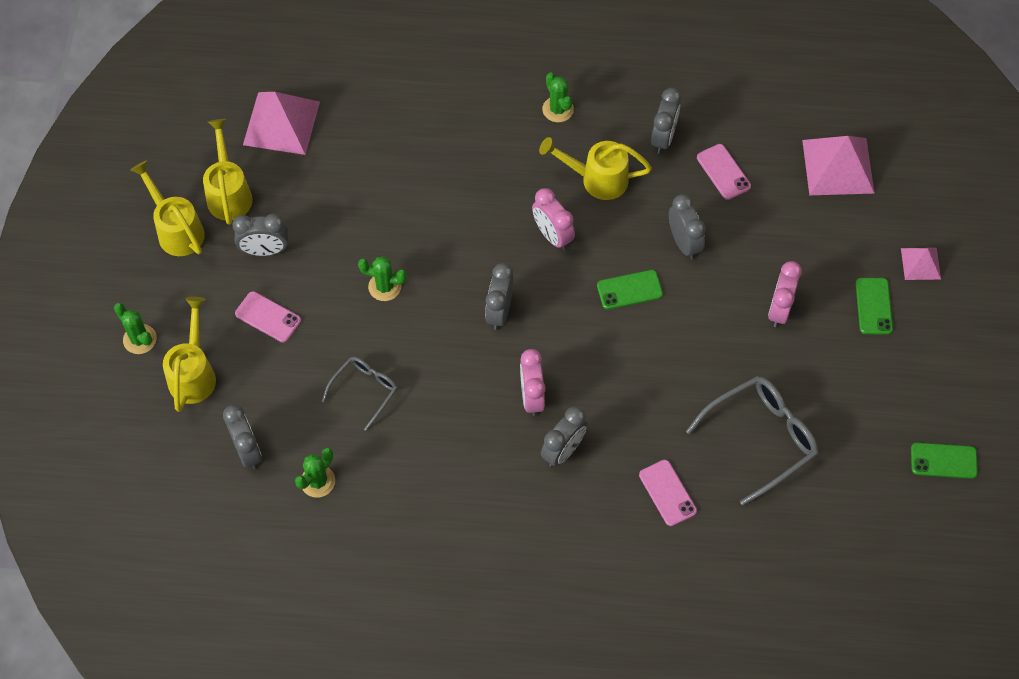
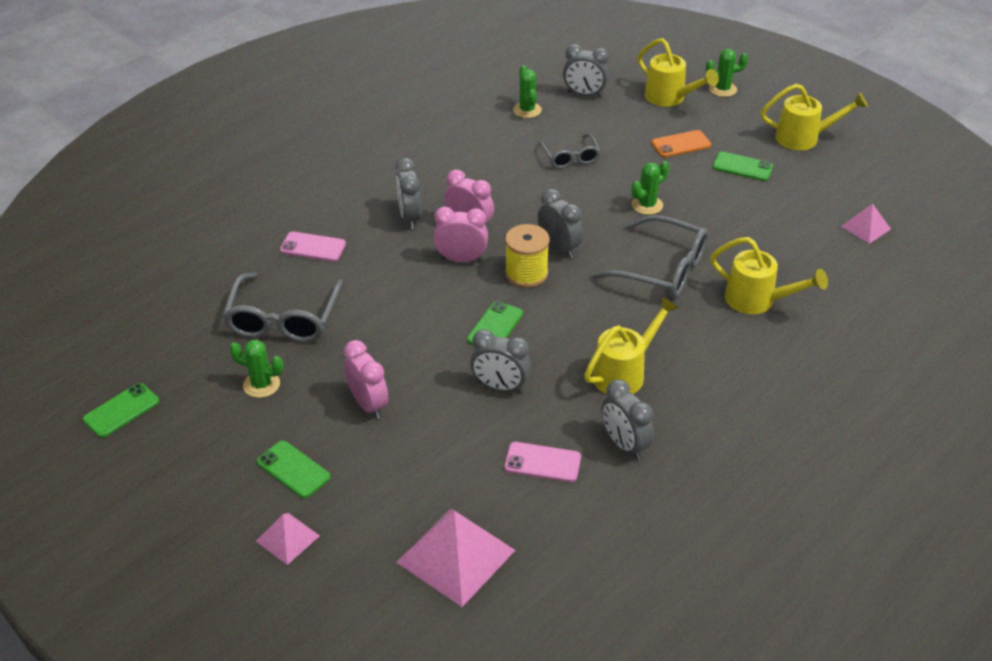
camera: 130 degrees right, 20 degrees down
yellow watering can [203,119,253,225] -> yellow watering can moved to [710,237,828,314]
grey clock [232,213,288,256] -> green phone [712,152,773,181]
pink phone [235,291,301,343] -> orange phone [651,130,711,157]
pink pyramid [243,92,320,155] -> pink pyramid [841,204,891,244], size x0.54
pink clock [532,188,575,250] -> pink clock moved to [434,207,488,262]
green cactus [542,72,574,122] -> green cactus moved to [229,339,284,398]
none -> yellow spool [505,224,550,288]
none -> grey glasses [591,215,708,298]

